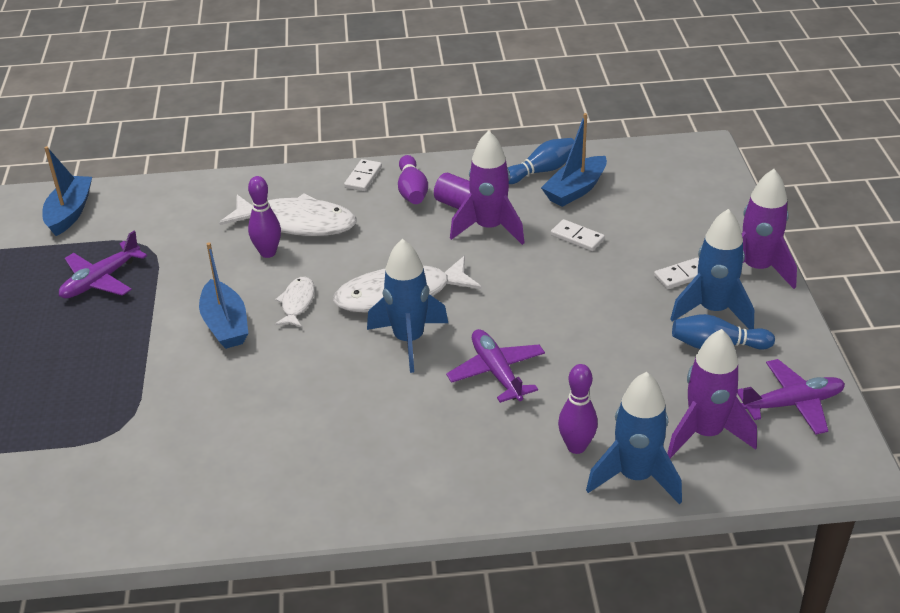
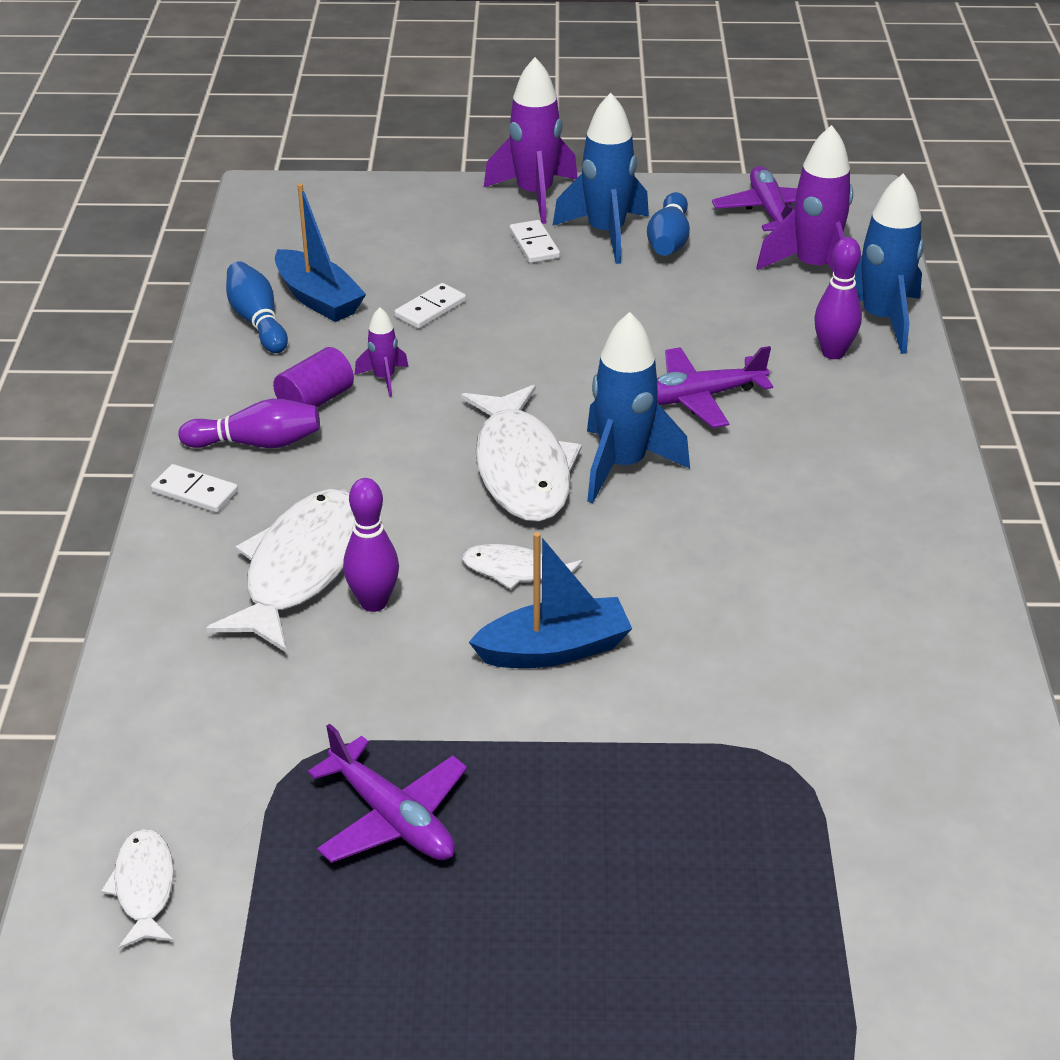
camera: 85 degrees left, 0 degrees up
blue boat [42,146,92,236] -> white fish [101,829,174,949]
purple rocket [450,131,525,245] -> purple rocket [355,307,408,397], size x0.50

